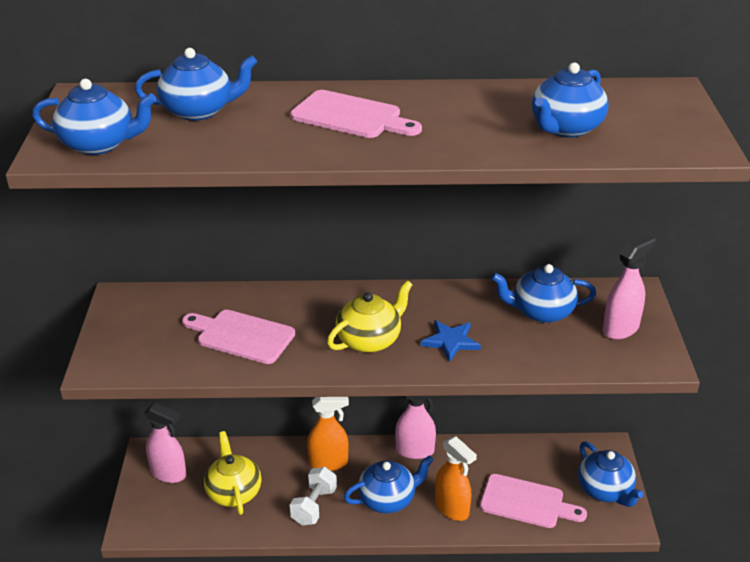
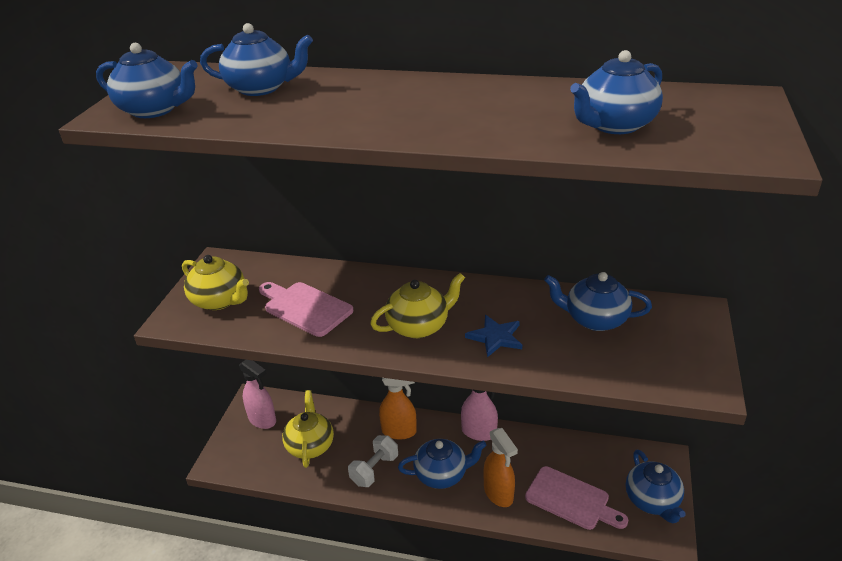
camera: 15 degrees right, 0 degrees up
pink cutting board [290,90,422,138] -> none
pink spray bottle [603,233,655,340] -> none
none -> yellow teapot [182,255,249,310]

